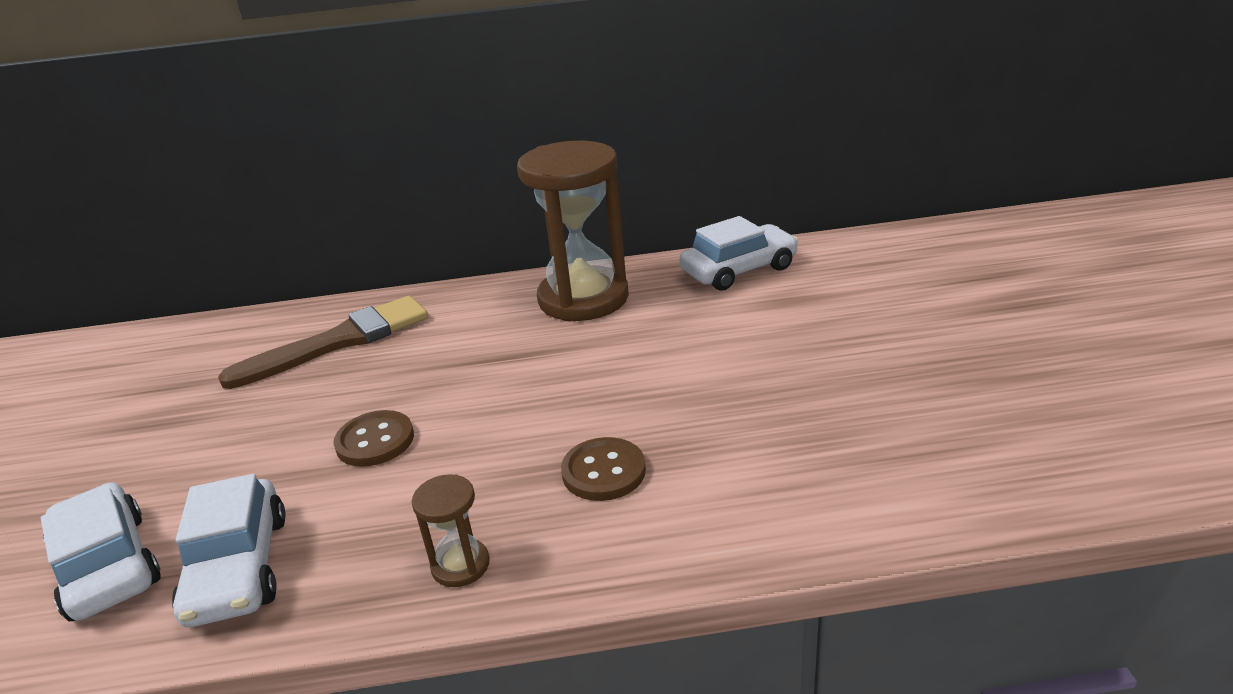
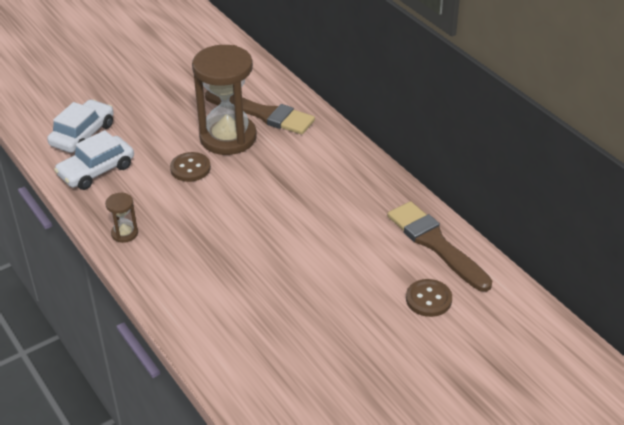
camera: 60 degrees right, 10 degrees up
brown hourglass [517,141,629,321] -> brown hourglass moved to [192,45,257,155]
brown button [561,437,646,501] -> brown button moved to [406,279,452,317]
white car [679,216,798,291] -> brown brush [387,201,492,292]

